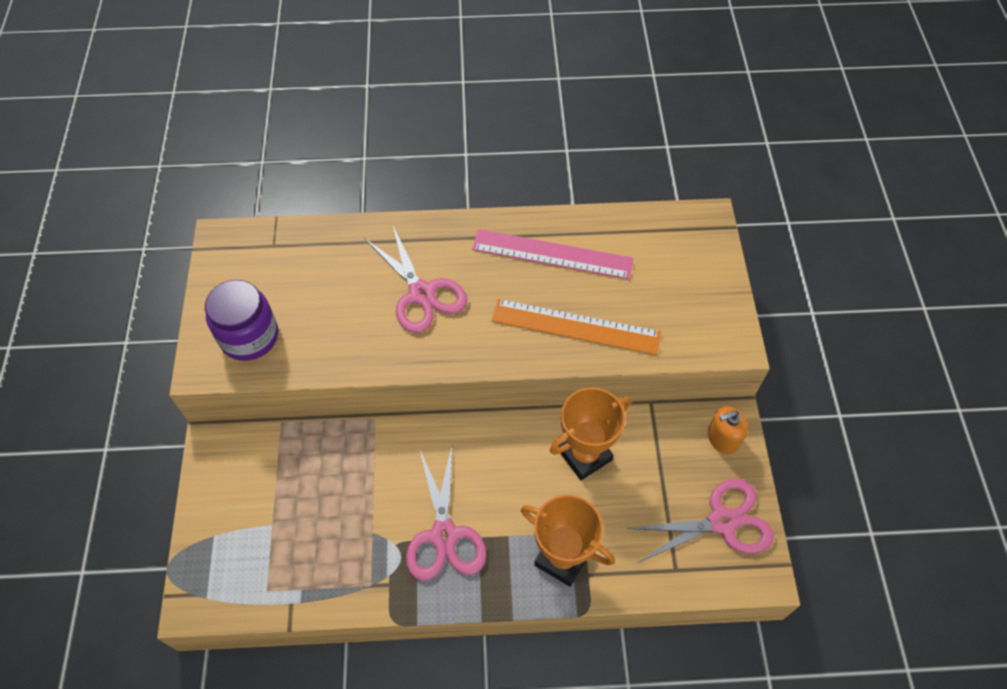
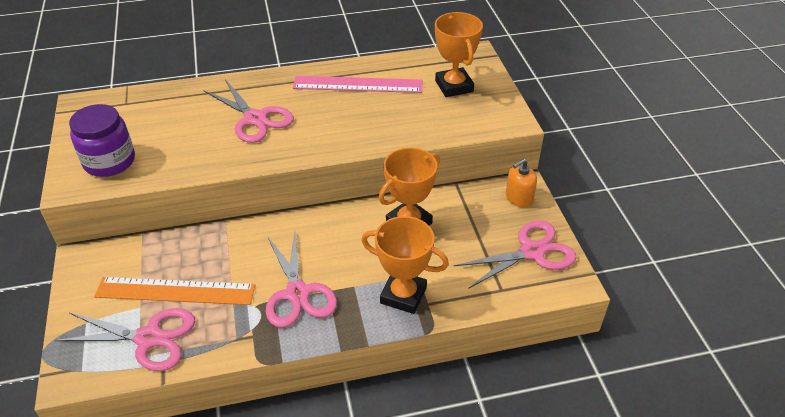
camera: 10 degrees left, 15 degrees down
orange ruler [491,299,661,355] -> orange ruler moved to [94,277,255,305]
none -> pink scissors [55,308,195,371]
none -> orange trophy [435,12,483,97]

